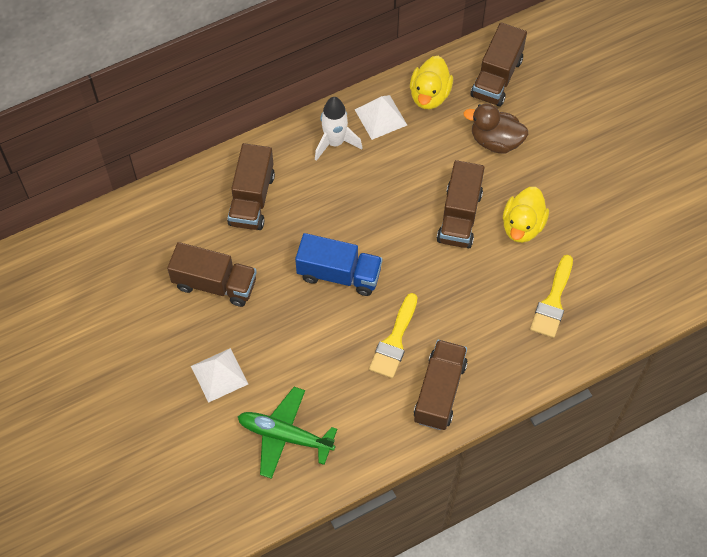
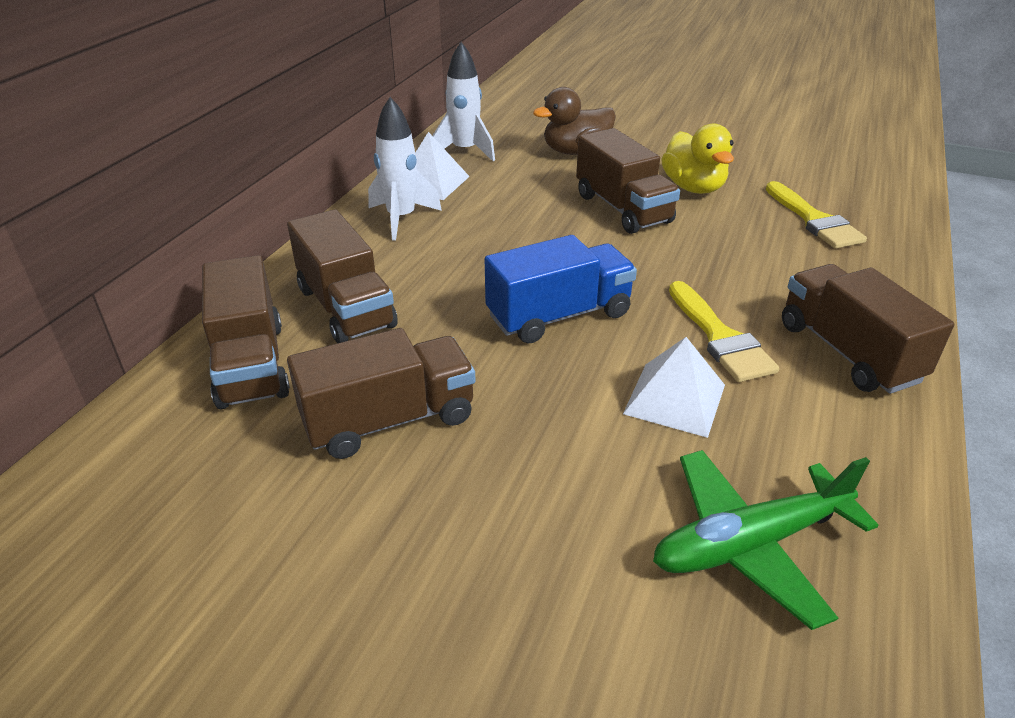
camera: 40 degrees left, 25 degrees down
white pyramid [191,348,248,403] -> white pyramid moved to [623,337,725,438]
yellow duck [410,56,453,109] -> white rocket [432,42,495,162]
brown truck [471,23,527,107] -> brown truck moved to [202,255,290,409]

